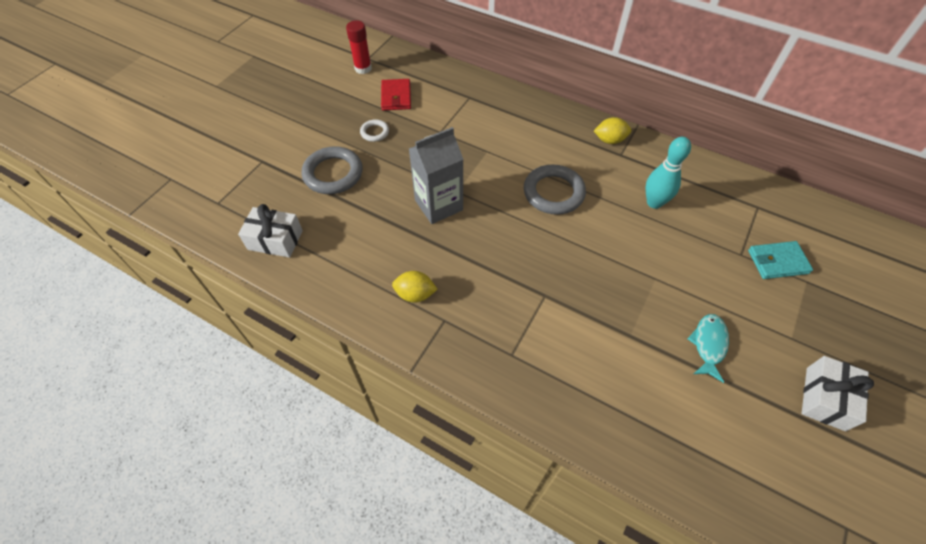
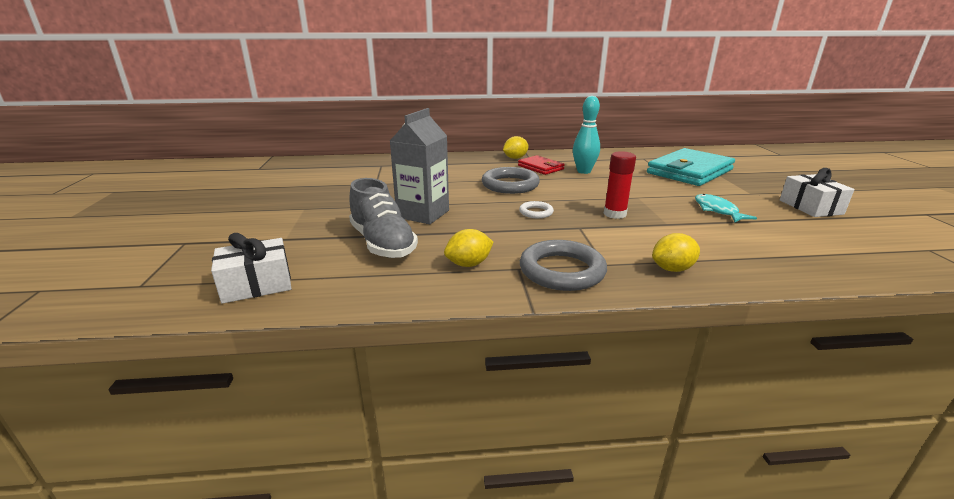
camera: 35 degrees left, 30 degrees down
grey ring [302,146,363,194] -> grey ring moved to [520,240,607,291]
red glue stick [346,20,372,74] -> red glue stick moved to [604,151,636,219]
white ring [360,119,389,142] -> white ring moved to [519,201,554,218]
red wallet [381,79,411,111] -> red wallet moved to [518,155,565,175]
turquoise wallet [748,241,813,279] -> turquoise wallet [647,148,735,186], size x1.91
none -> grey shoe [349,178,418,258]
none -> yellow lemon [652,233,700,272]

